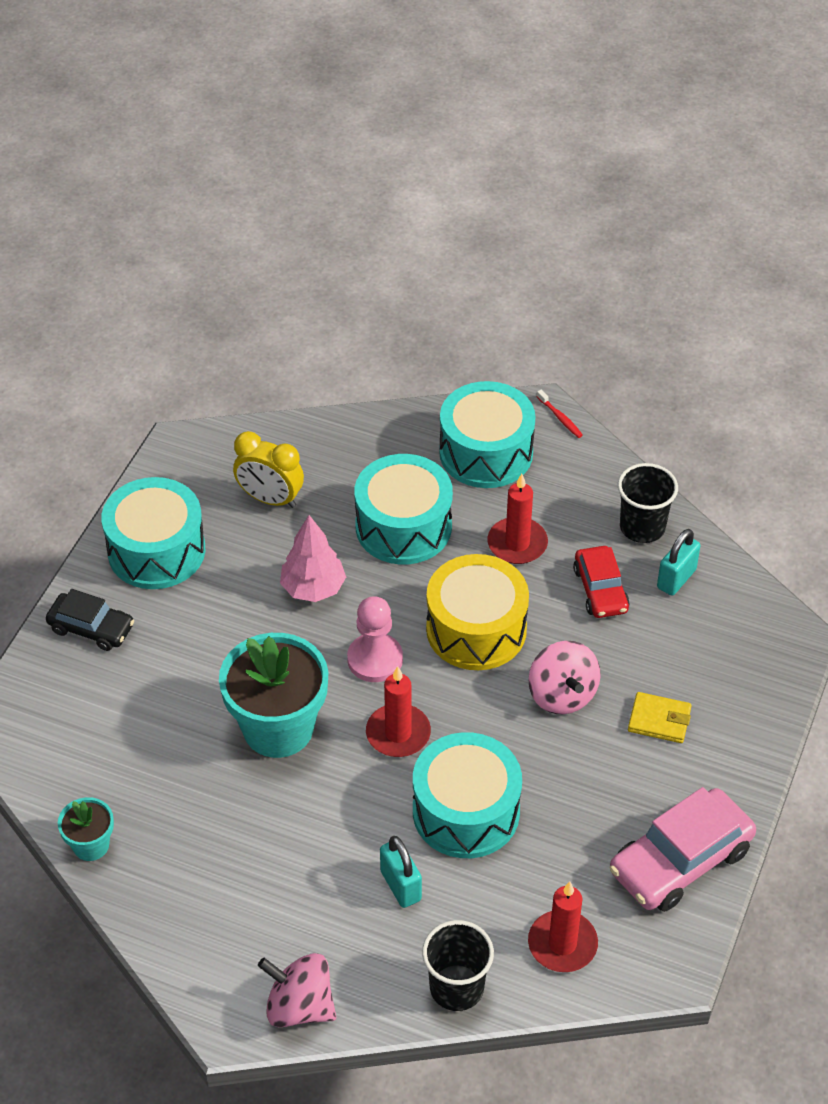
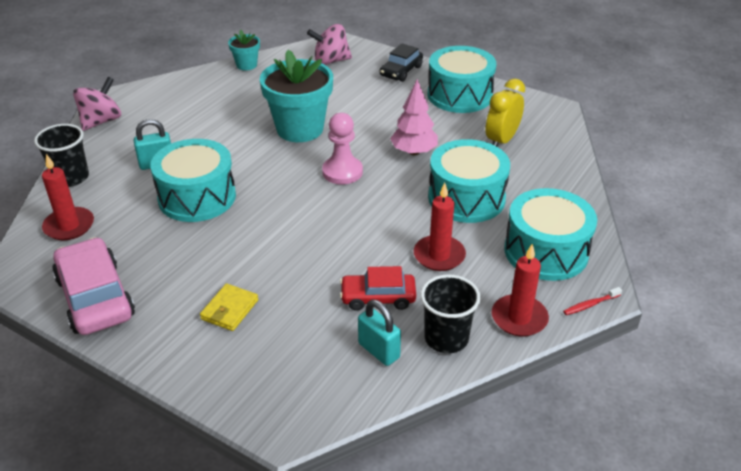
camera: 100 degrees right, 10 degrees down
red candle [366,666,431,757] -> red candle moved to [492,244,549,336]
yellow drum [426,554,529,670] -> none
pink spinning top [528,641,601,714] -> pink spinning top moved to [307,24,352,65]

